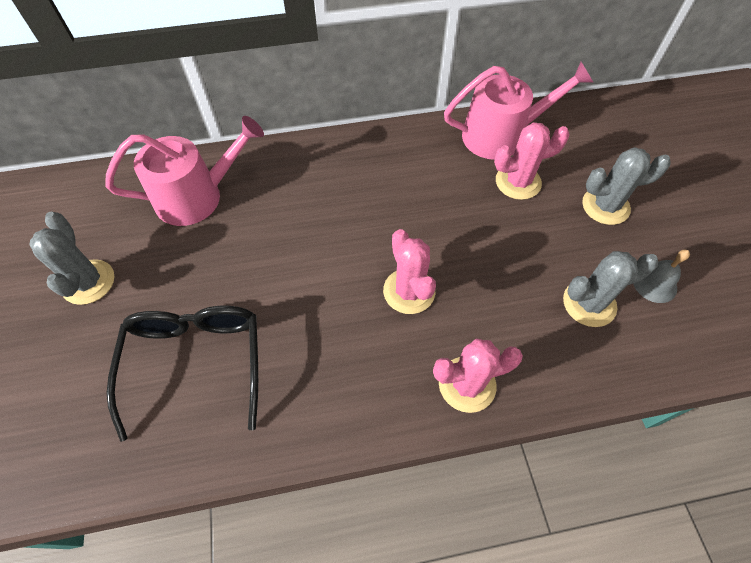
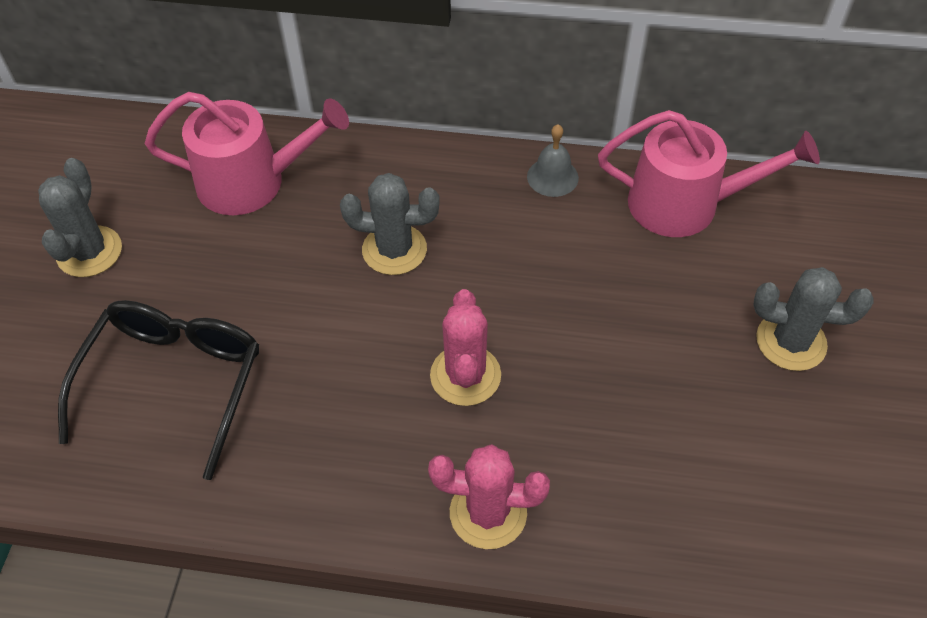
camera: 20 degrees right, 5 degrees down
pink cactus [494,122,570,200] -> none
grey cactus [563,251,658,327] -> grey cactus moved to [340,173,440,275]
grey bell [633,250,690,303] -> grey bell moved to [527,124,579,197]

